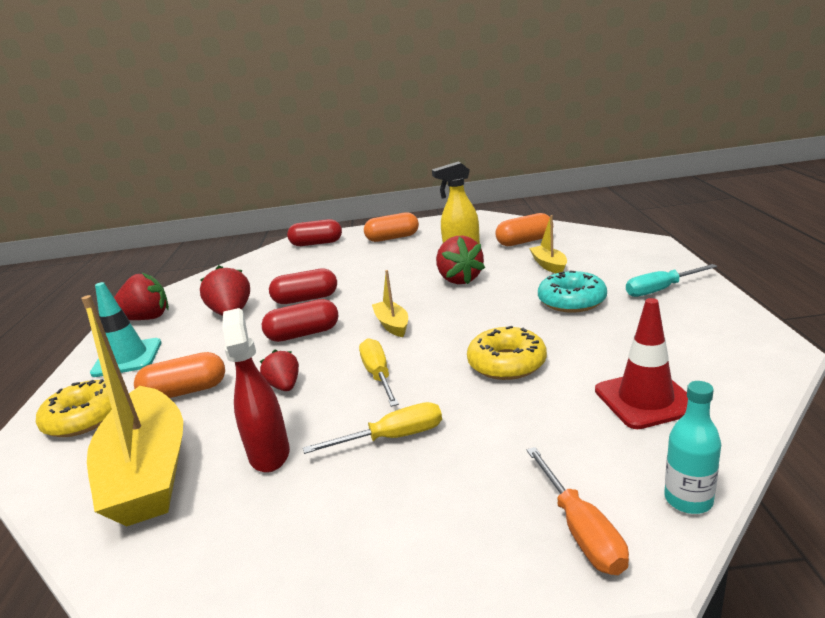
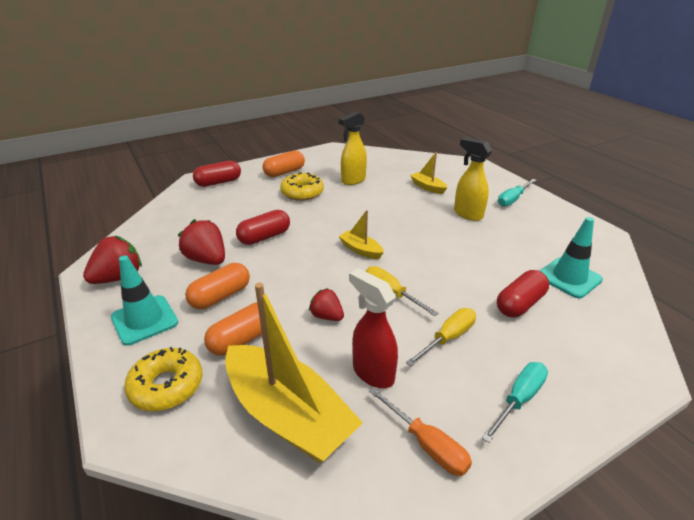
camera: 30 degrees left, 10 degrees up
red capsule [262,299,338,342] -> red capsule moved to [497,270,549,317]
red strawberry [436,236,485,284] -> none
yellow donut [467,326,547,380] -> yellow donut moved to [280,172,324,201]
orange capsule [496,213,550,246] -> orange capsule moved to [185,263,250,309]
orange screwdriver [526,447,629,575] -> orange screwdriver moved to [369,387,472,476]
turquoise donut [538,271,607,313] -> yellow spray bottle [454,137,492,221]
red traffic cone [595,298,688,429] -> turquoise traffic cone [540,217,603,298]
turquoise bottle [664,381,721,514] -> none
none -> turquoise screwdriver [482,362,548,443]

